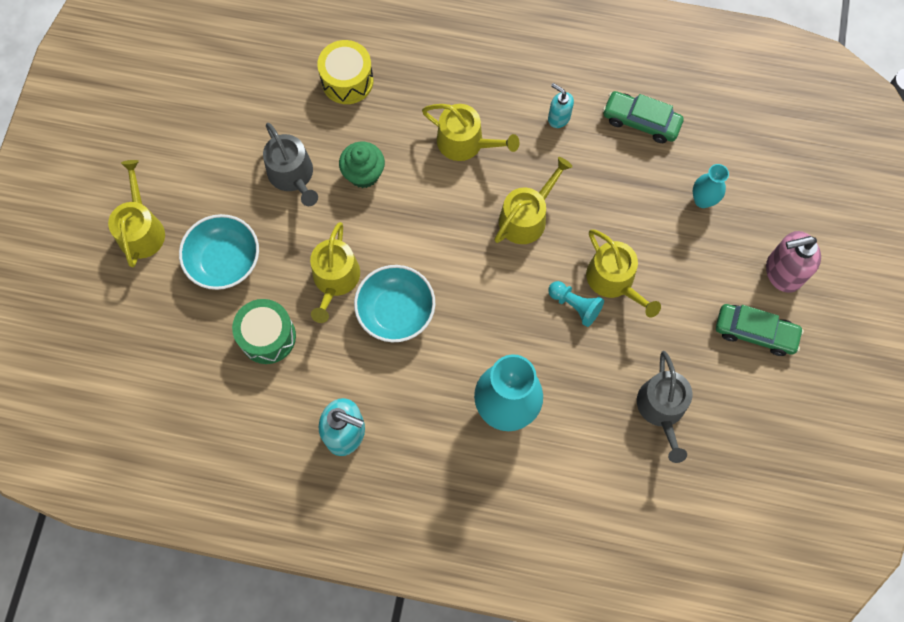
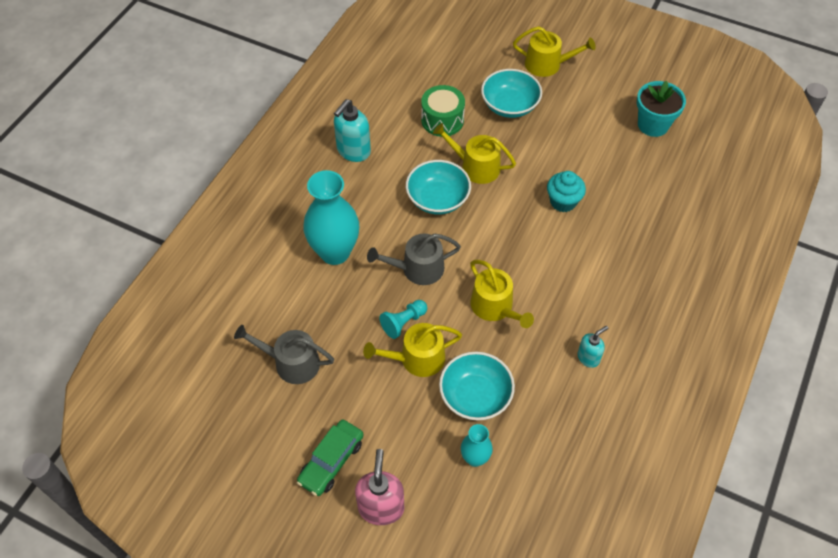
camera: 105 degrees right, 15 degrees down
grey watering can [263,123,318,206] -> grey watering can moved to [367,233,461,285]
yellow drum [317,40,373,104] -> none
green cupcake [339,142,385,188] -> turquoise cupcake [547,171,586,212]
yellow watering can [422,104,519,161] -> none
green car [603,91,684,143] -> none
none -> turquoise bowl [439,352,515,420]
none -> turquoise flower pot [637,81,686,137]

